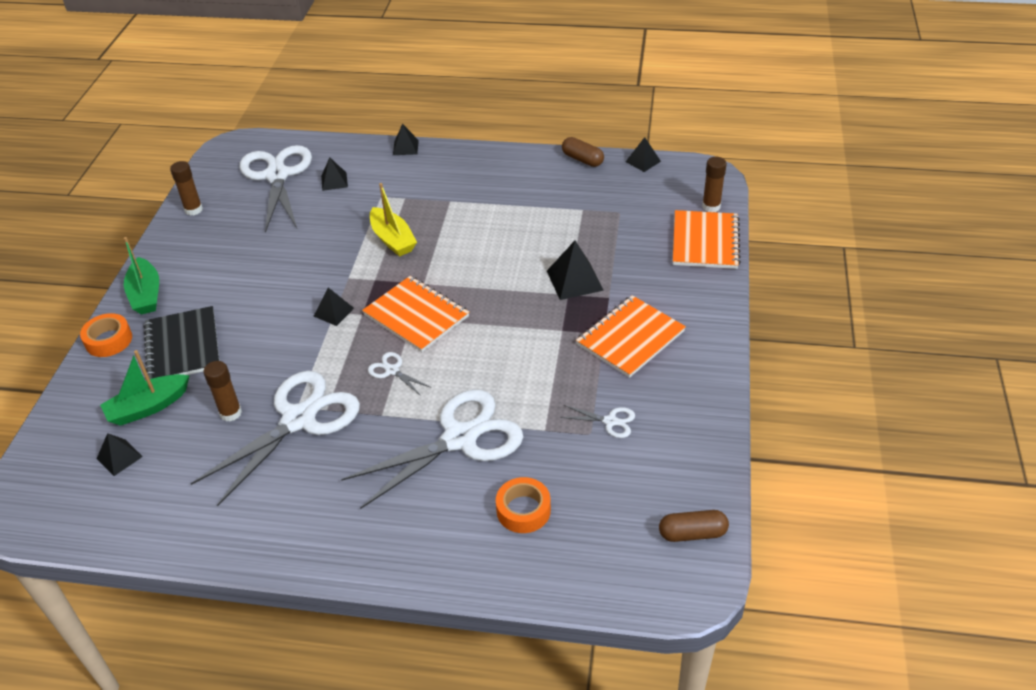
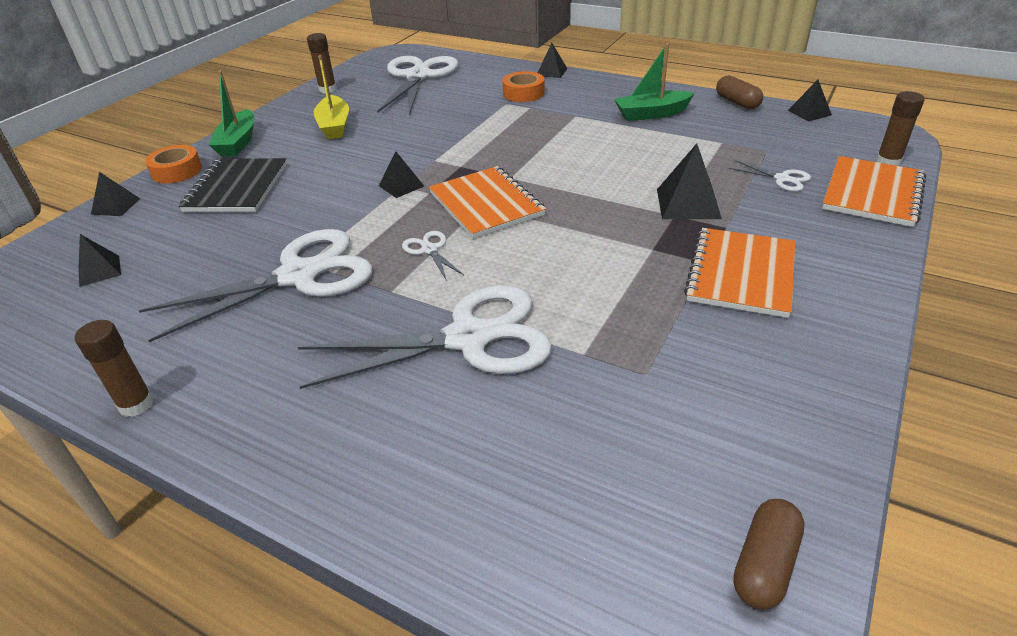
camera: 20 degrees right, 5 degrees down
green boat [100,350,190,426] -> green boat moved to [614,43,695,121]
brown glue stick [203,361,242,422] -> brown glue stick moved to [75,320,154,417]
black pyramid [321,157,348,191] -> black pyramid moved to [91,172,140,216]
yellow boat [370,183,417,257] -> yellow boat moved to [314,55,349,139]
orange tape [496,477,551,533] -> orange tape moved to [502,71,545,102]
white scissors [560,405,635,438] -> white scissors moved to [729,160,811,192]
orange notebook [576,295,686,378] -> orange notebook turned 45 degrees counterclockwise [684,228,795,318]
brown capsule [659,510,729,542] -> brown capsule turned 75 degrees counterclockwise [733,499,805,610]

